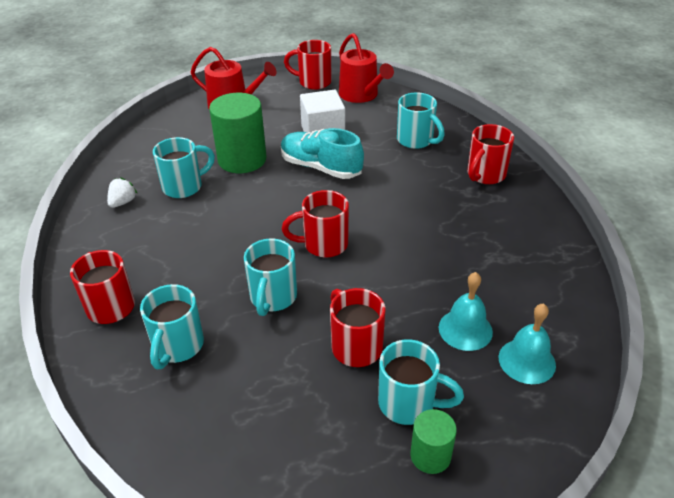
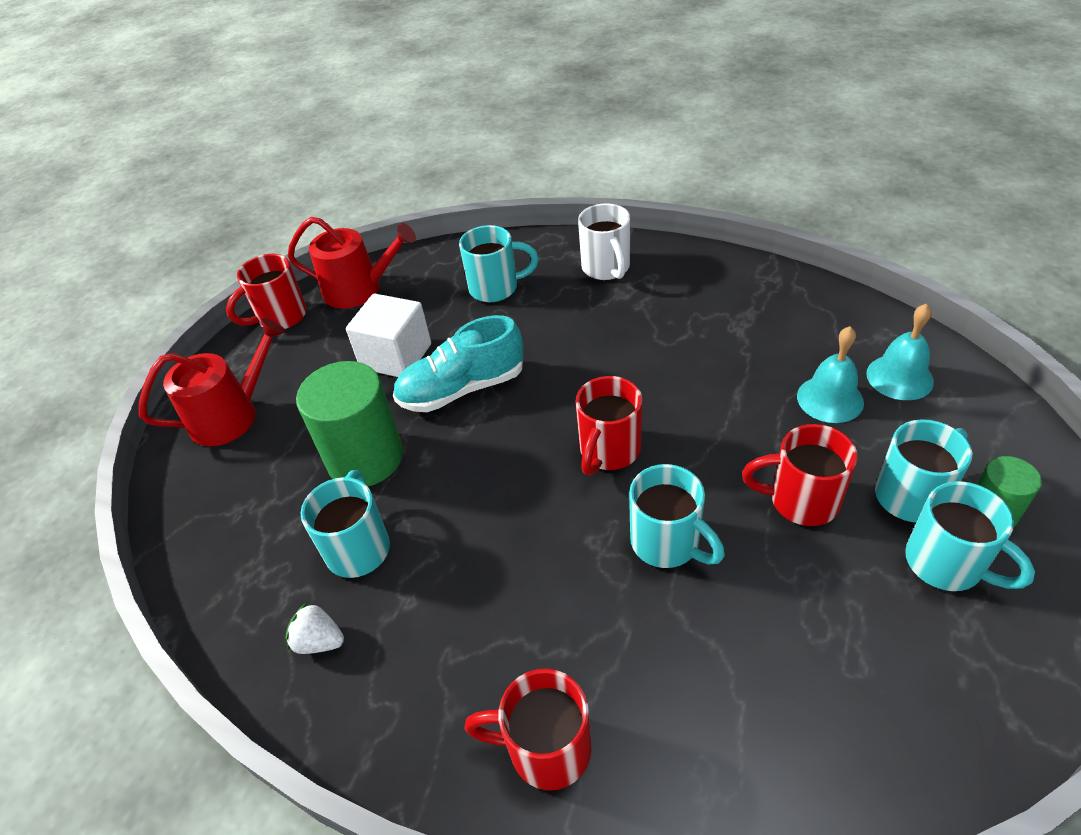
camera: 50 degrees left, 5 degrees up
white strawberry [107,177,138,208] -> white strawberry turned 45 degrees counterclockwise [285,602,344,654]
turquoise mug [140,284,204,369] -> turquoise mug moved to [905,481,1035,591]
red mug [467,124,514,184] -> white mug [578,203,630,280]

